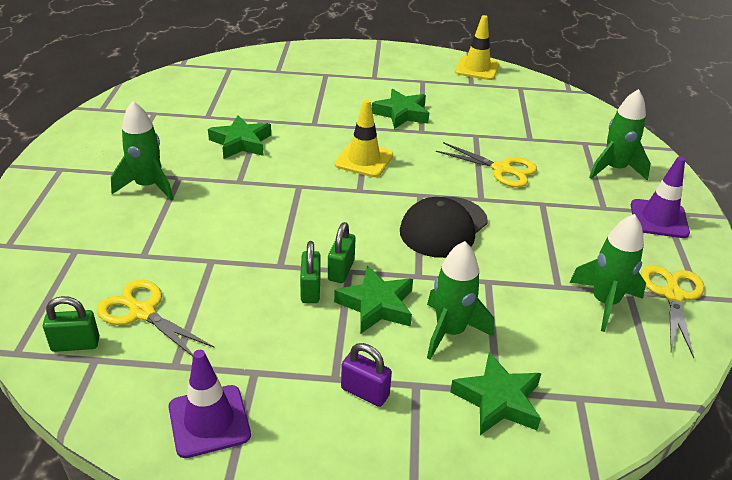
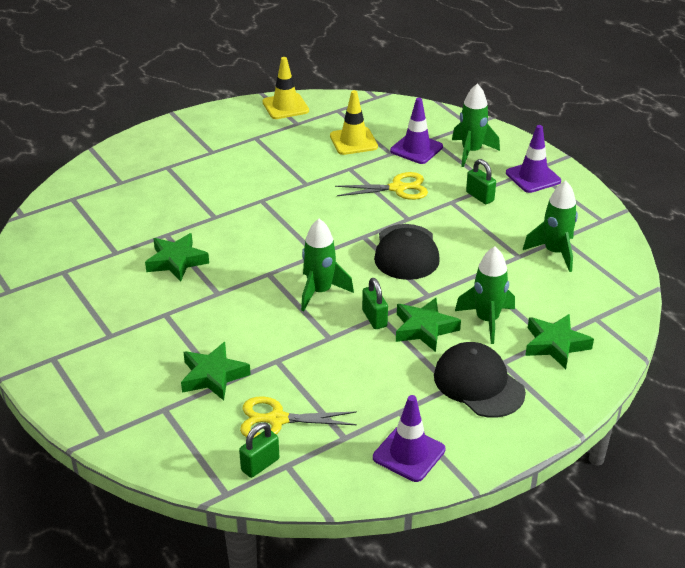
camera: 35 degrees left, 0 degrees up
green rocket [111,101,174,201] -> green rocket moved to [301,219,354,311]
green padlock [300,241,321,303] -> green padlock moved to [466,159,496,204]
yellow traffic cone [334,99,393,177] -> yellow traffic cone moved to [330,90,378,155]
purple padlock [341,343,392,407] -> black cap [434,342,526,418]
green star [372,89,429,129] -> green star moved to [181,342,251,401]
yellow scissors [641,265,704,358] -> none
none -> purple traffic cone [390,98,443,164]

